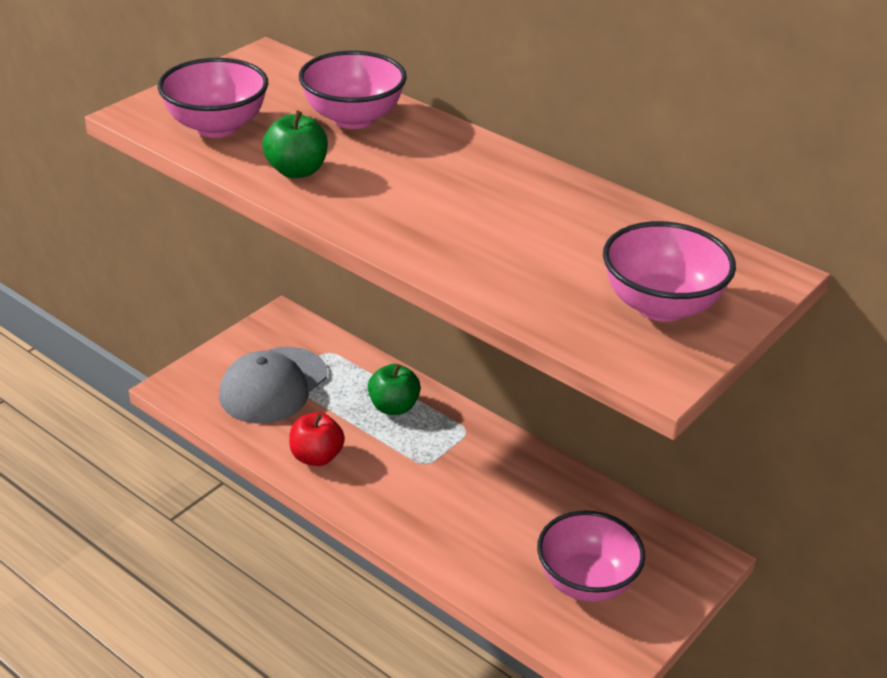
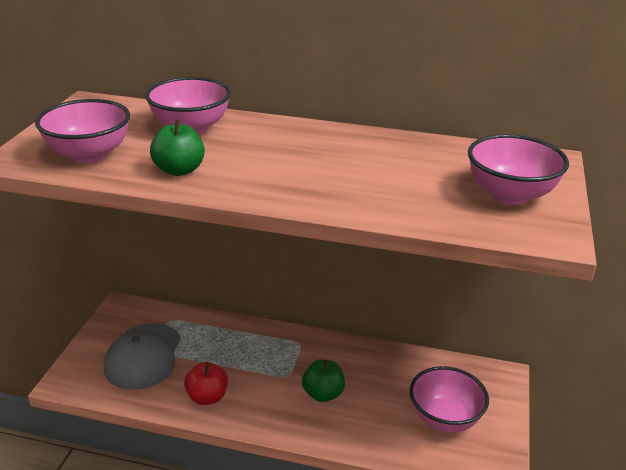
camera: 25 degrees left, 5 degrees down
green apple [368,364,421,415] -> green apple moved to [302,360,345,402]

